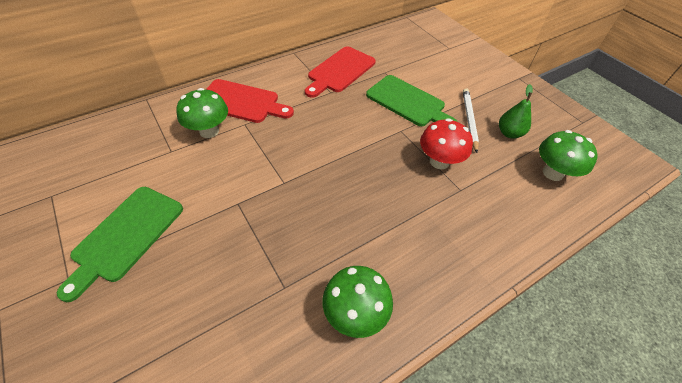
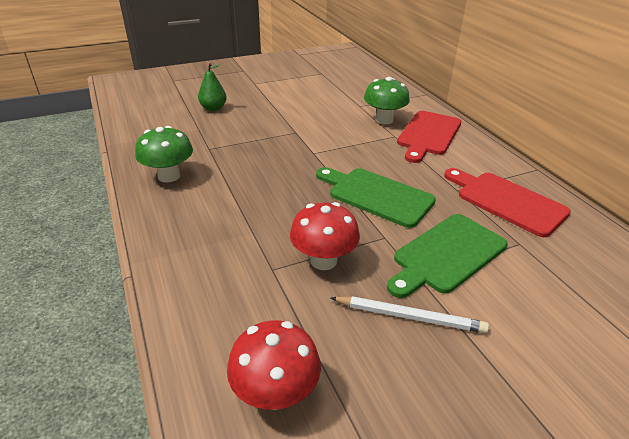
camera: 100 degrees right, 15 degrees down
green cutting board [57,187,183,302] -> green cutting board moved to [316,167,436,228]
green pear [499,84,533,138] -> green pear moved to [198,63,227,111]
green mushroom [539,130,598,181] -> red mushroom [227,320,321,410]

